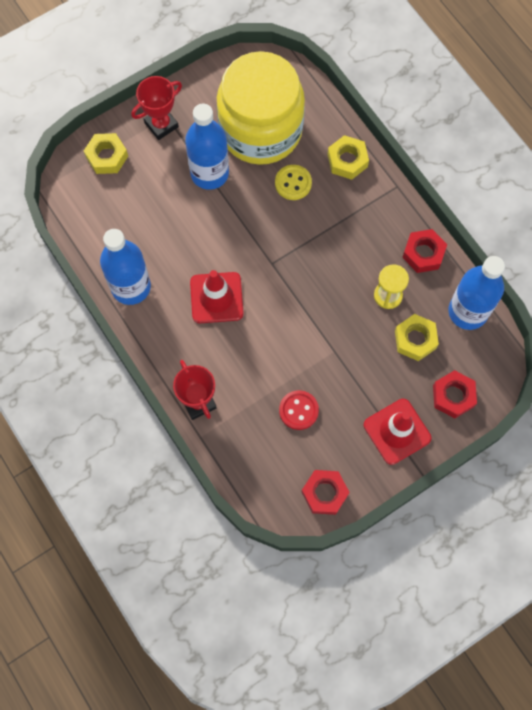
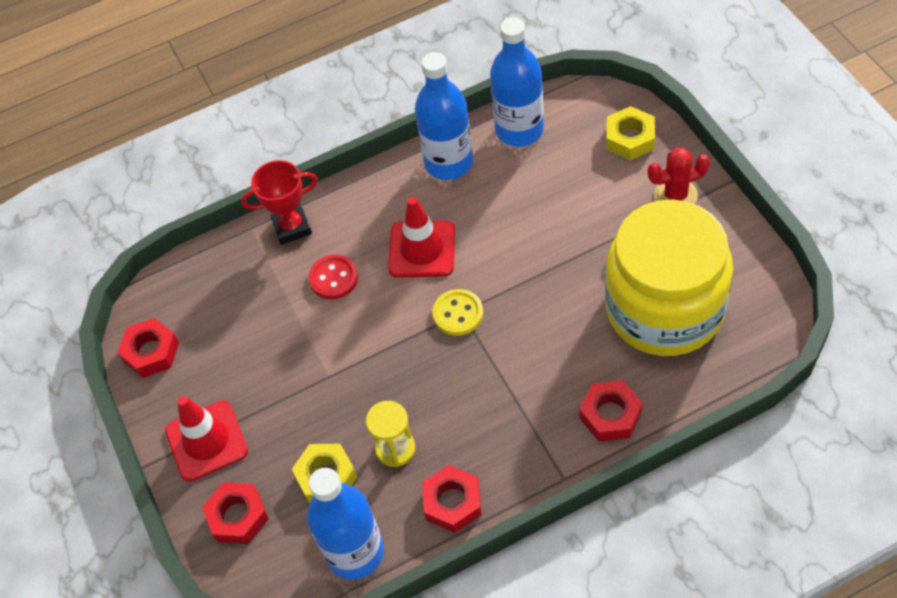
camera: 105 degrees right, 15 degrees down
red trophy [131,76,182,140] -> red cactus [648,148,710,204]
blue bottle [185,104,229,190] -> blue bottle moved to [490,17,544,147]
yellow button [275,165,312,200] -> yellow button moved to [432,289,483,336]
red button [279,390,319,430] -> red button moved to [308,255,358,299]
yellow nut [327,135,369,180] -> red nut [579,380,642,441]

